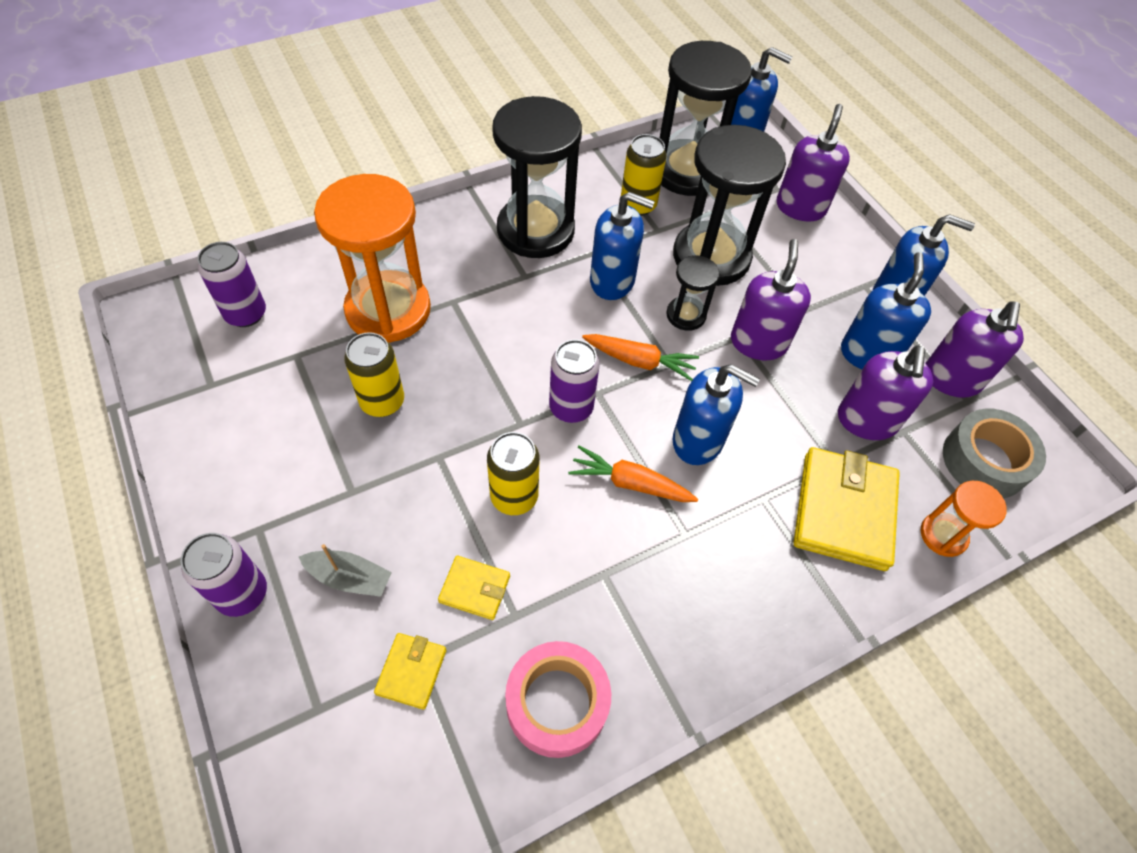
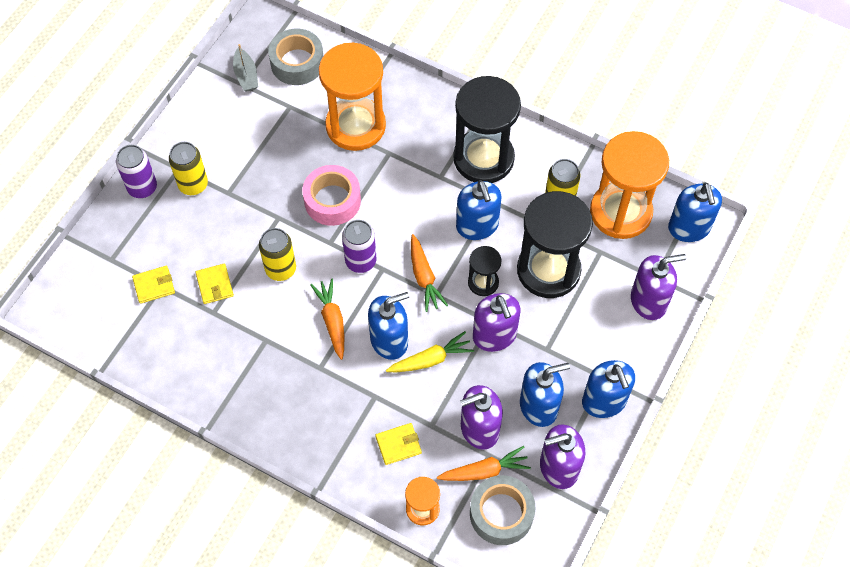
camera: 60 degrees right, 5 degrees up
purple can [198,242,266,327] -> grey tape [268,28,323,85]
grey boat [299,544,392,597] -> grey boat moved to [233,44,258,92]
yellow can [344,332,404,417] -> yellow can moved to [169,142,208,195]
pink tape [505,641,611,758] -> pink tape moved to [302,165,361,226]
black hourglass [660,41,752,196] -> orange hourglass [590,131,669,239]
blue soap dispenser [673,364,760,465] -> blue soap dispenser turned 105 degrees counterclockwise [368,292,409,360]
purple soap dispenser [731,239,811,360] -> purple soap dispenser turned 90 degrees clockwise [473,293,520,352]
yellow wallet [794,447,900,571] -> yellow wallet [375,423,422,465], size x0.50
none -> yellow carrot [386,331,474,372]
none -> orange carrot [437,446,531,481]

